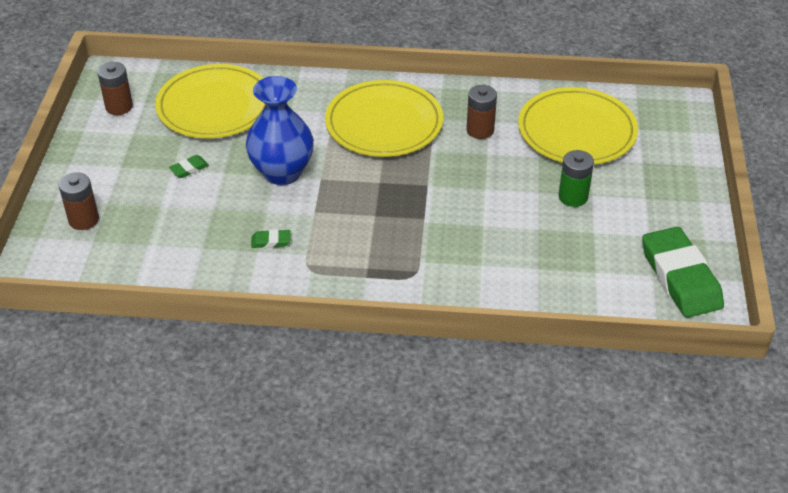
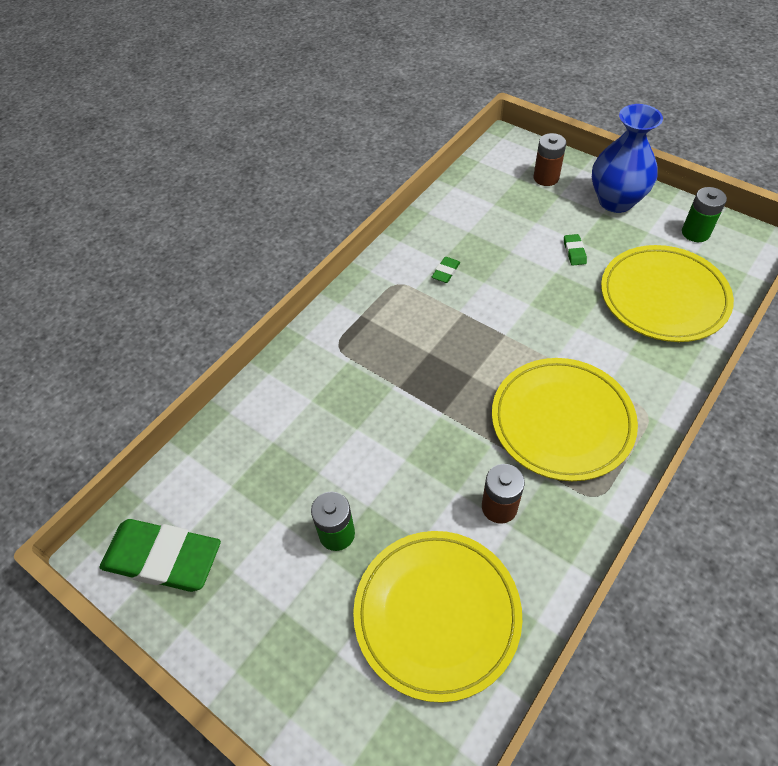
camera: 125 degrees right, 10 degrees up
brown battery [97,62,133,115] -> green battery [682,187,727,242]
blue vase [246,76,314,185] -> blue vase moved to [592,104,663,213]

